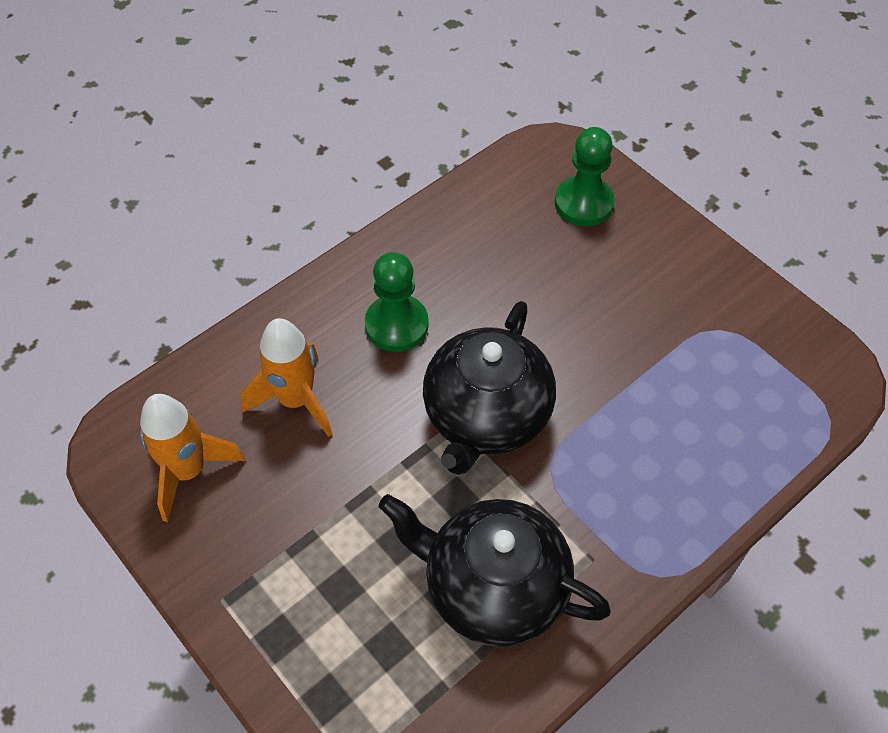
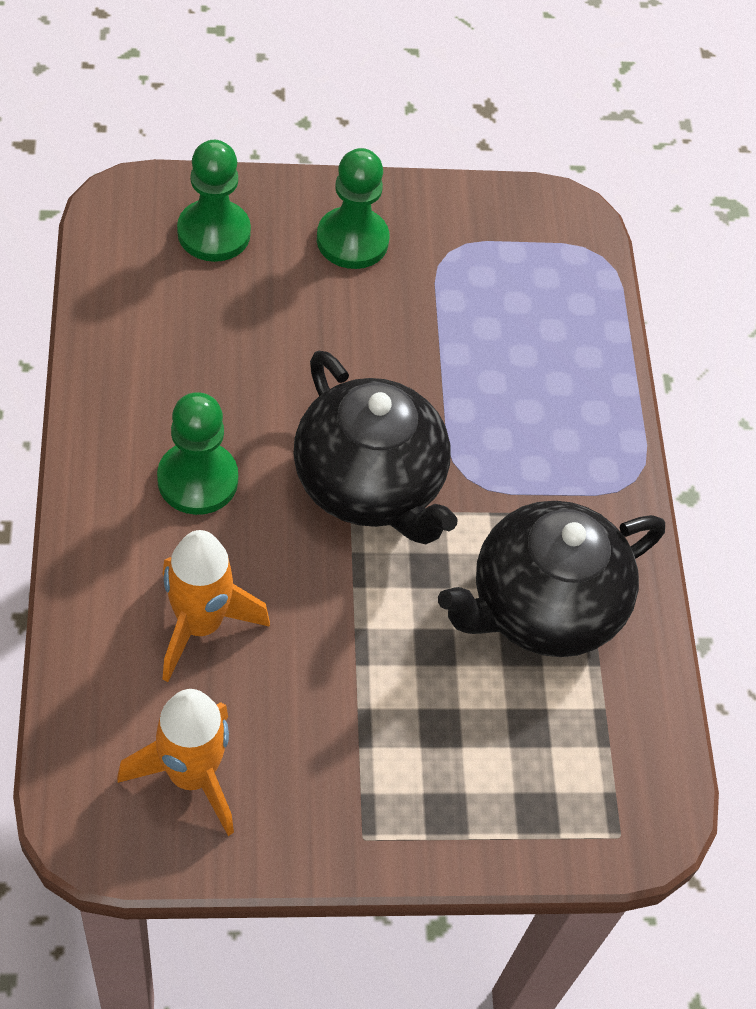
camera: 60 degrees left, 0 degrees up
none -> green pawn [317,148,389,269]

